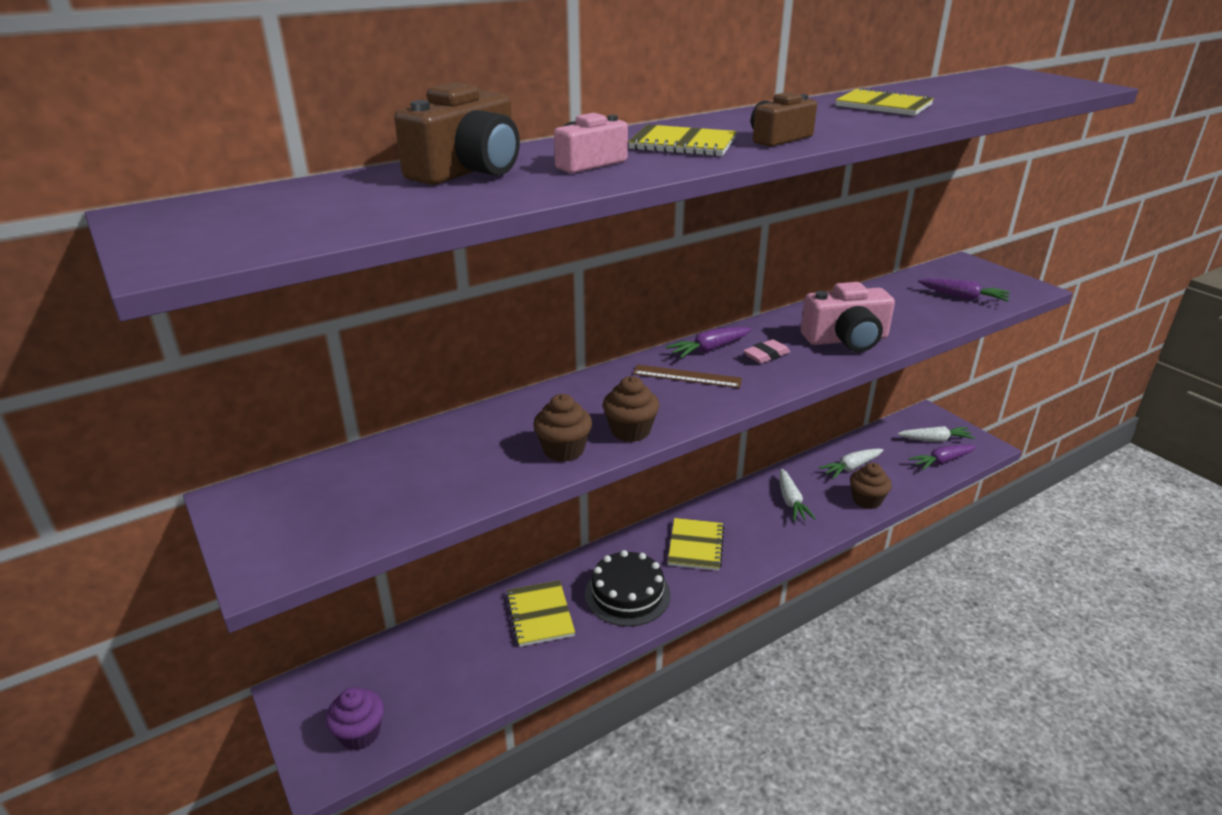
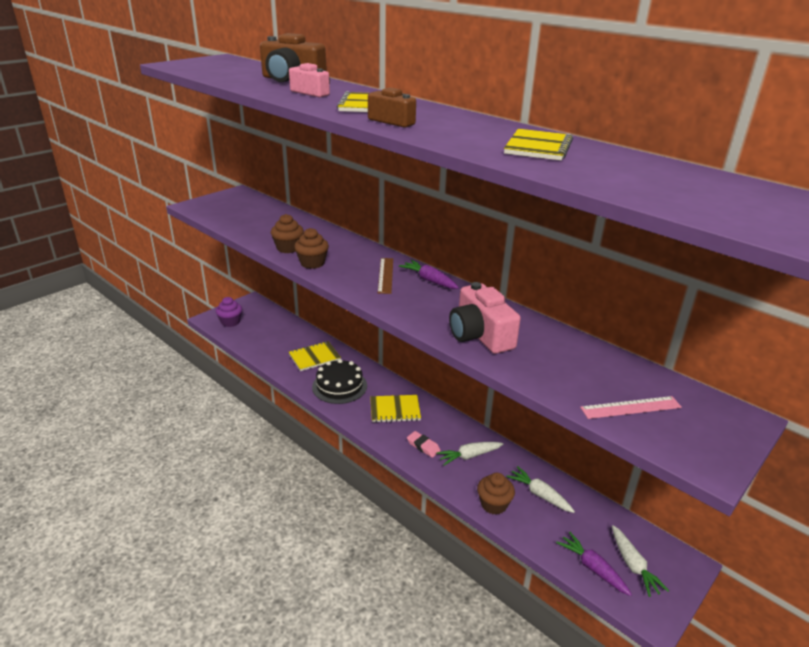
camera: 75 degrees right, 0 degrees up
pink eraser [743,339,790,364] -> pink eraser moved to [407,431,441,458]
purple carrot [918,278,1010,302] -> pink ruler [580,396,682,419]

